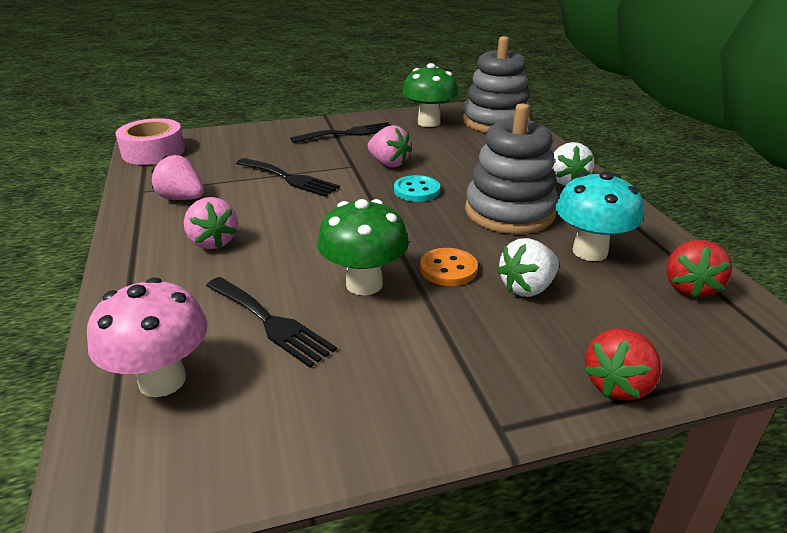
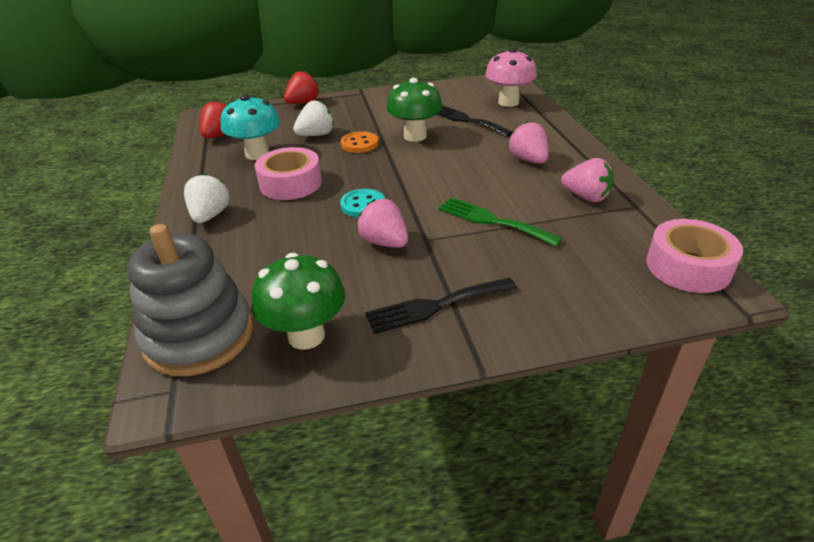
camera: 175 degrees left, 5 degrees up
black fork [236,158,340,197] -> green fork [438,197,563,247]
grey stacking toy [465,103,558,234] -> pink tape [255,147,322,200]

